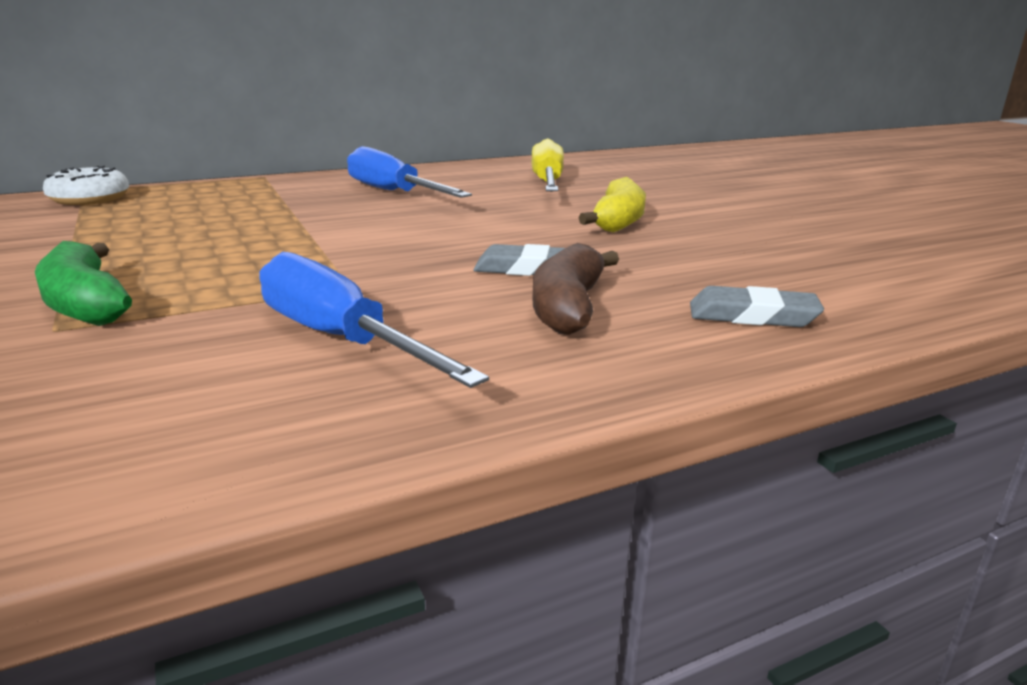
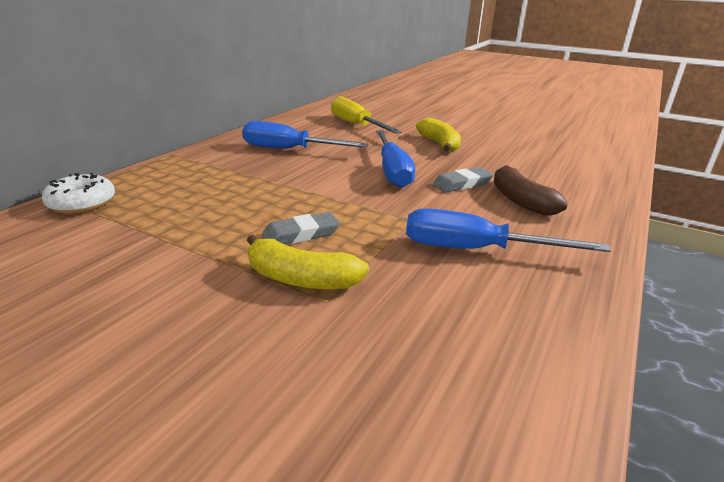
camera: 35 degrees left, 5 degrees up
green banana [35,241,132,326] -> yellow banana [246,235,369,290]
grey eraser [690,286,824,327] -> grey eraser moved to [262,212,340,244]
none -> blue screwdriver [376,130,415,188]

